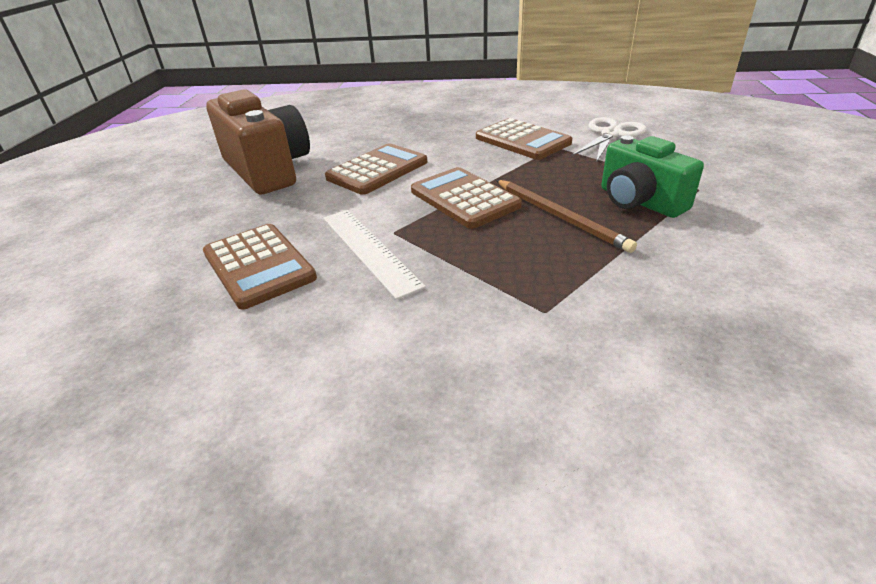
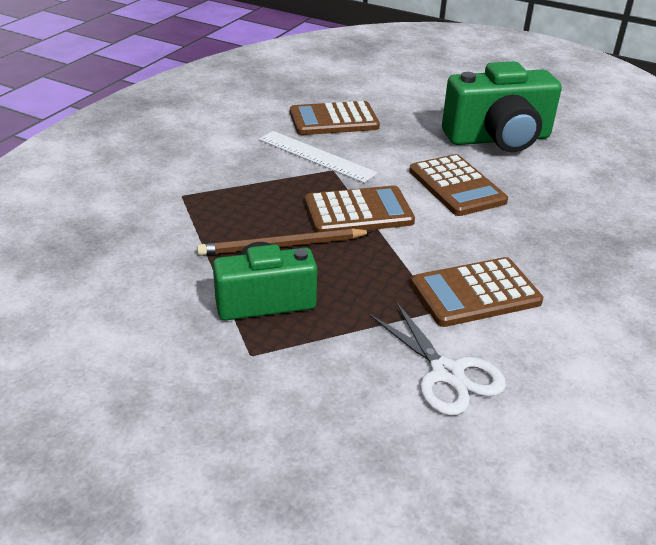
camera: 110 degrees right, 0 degrees up
brown camera [206,89,310,194] -> green camera [442,61,562,152]
white ruler [323,210,426,300] -> white ruler turned 45 degrees clockwise [259,131,378,183]

